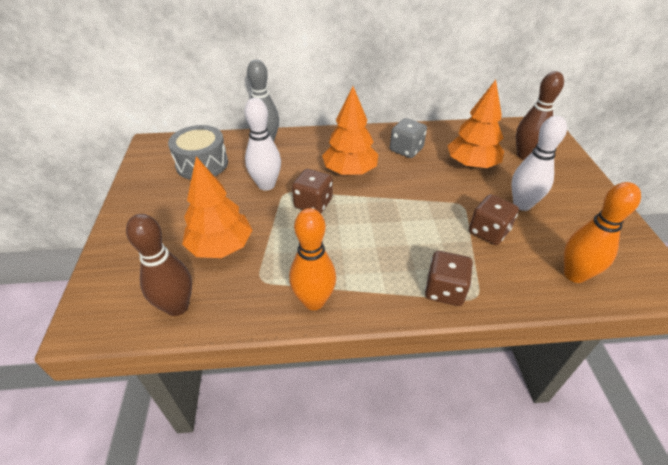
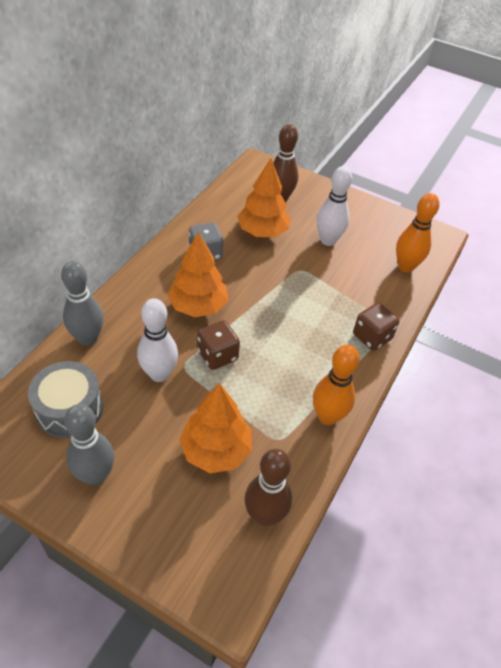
camera: 60 degrees left, 5 degrees up
brown dice [469,194,519,245] -> none
none -> grey bowling pin [64,404,115,485]

